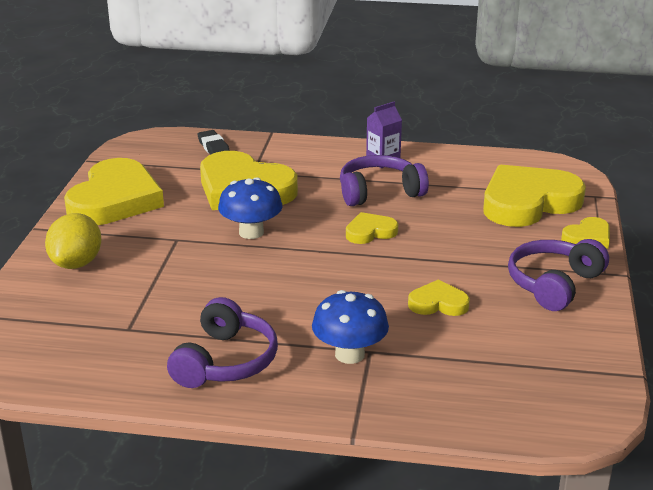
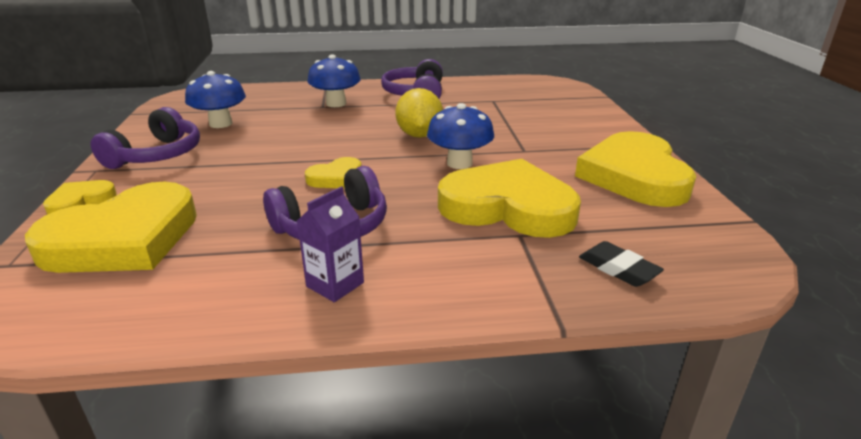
camera: 165 degrees right, 0 degrees up
yellow lemon [45,213,101,269] -> yellow lemon moved to [395,88,443,138]
yellow heart [408,279,470,316] -> none
none -> blue mushroom [185,71,246,128]

